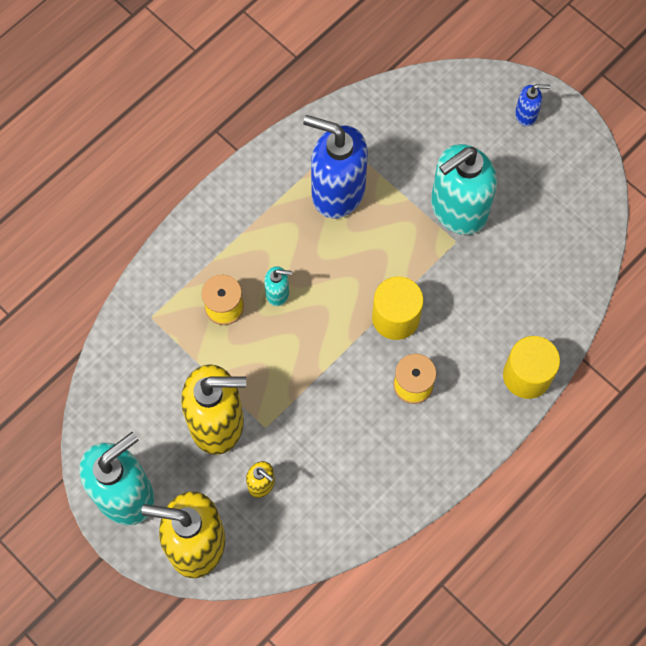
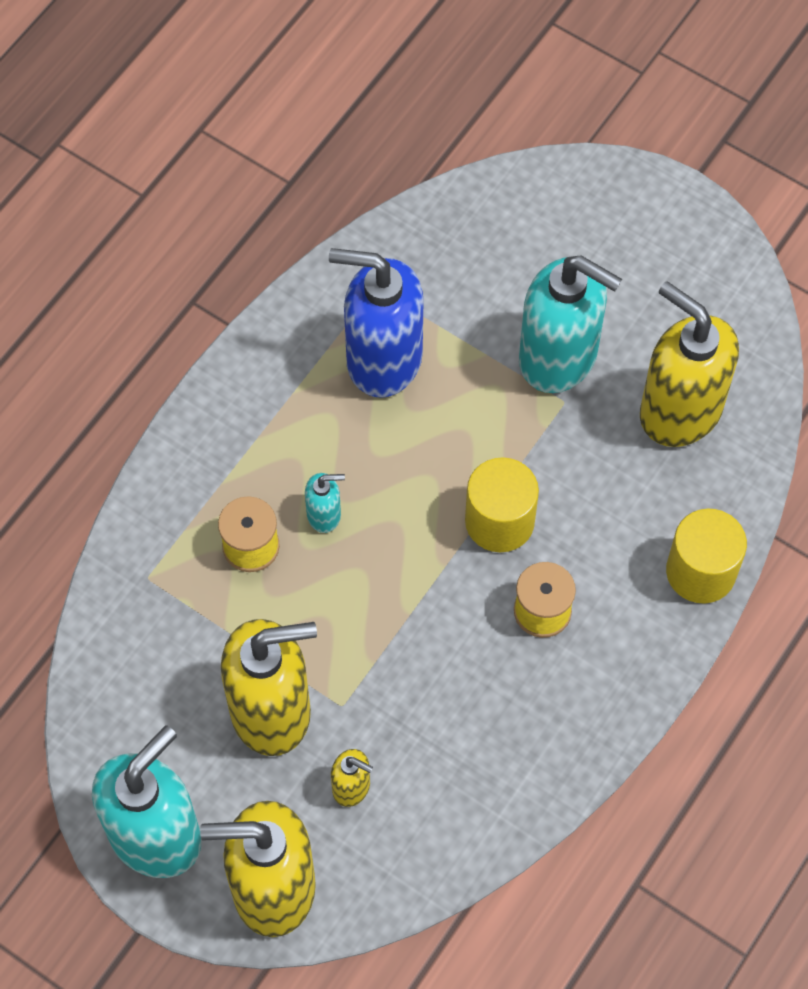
camera: 10 degrees left, 5 degrees down
turquoise soap dispenser [431,144,497,235] -> turquoise soap dispenser turned 105 degrees counterclockwise [519,255,622,393]
blue soap dispenser [515,84,550,126] -> none
none -> yellow soap dispenser [640,281,739,447]

